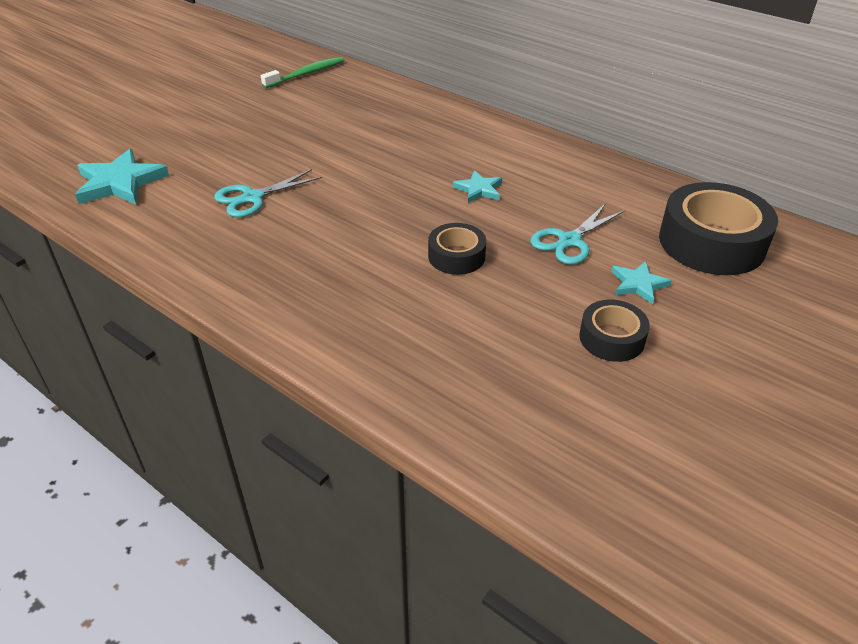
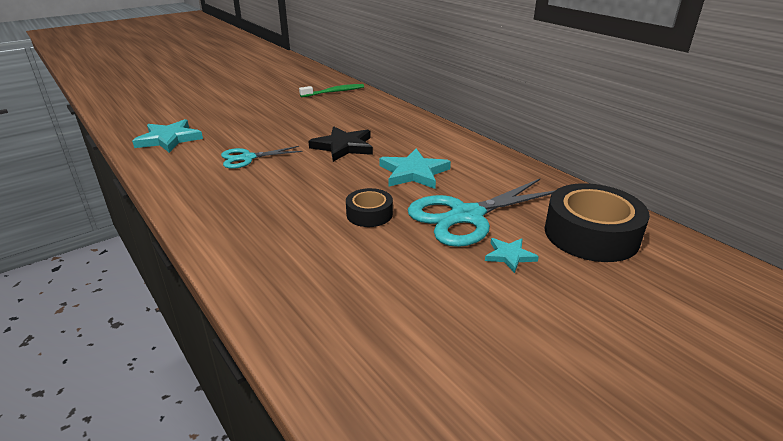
camera: 15 degrees right, 10 degrees down
turquoise star [453,170,502,203] -> turquoise star [379,149,451,189], size x1.79
turquoise scissors [531,203,624,264] -> turquoise scissors [408,179,554,247], size x1.76
black tape [579,300,650,362] -> none
none -> black star [308,127,373,162]

